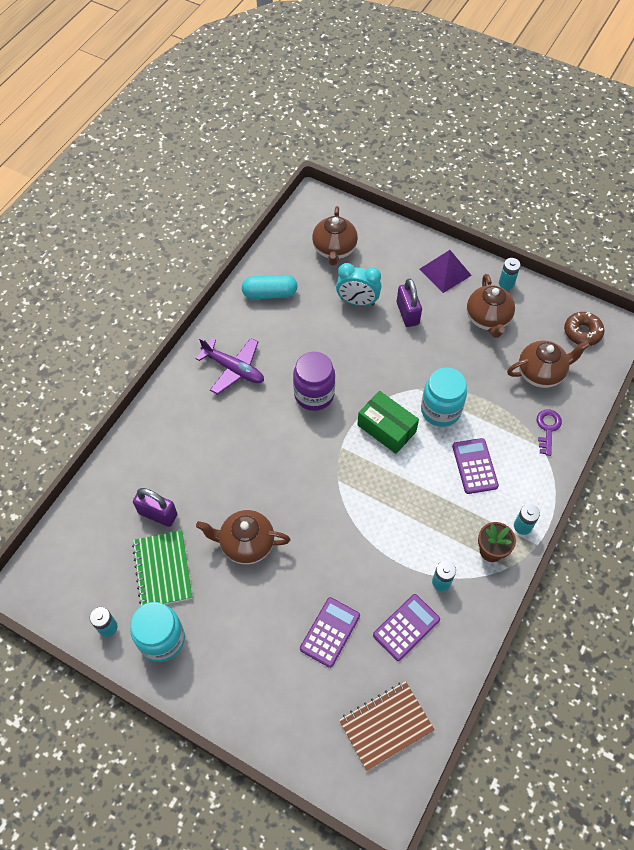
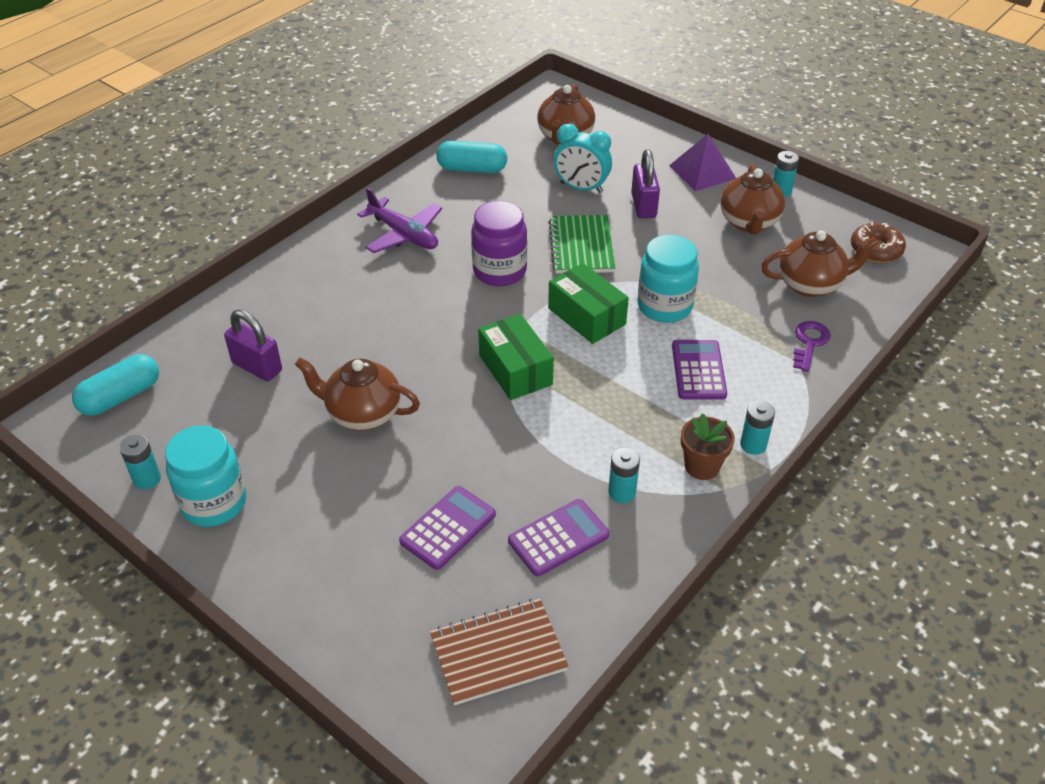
camera: 10 degrees right, 15 degrees down
green notebook [132,530,193,606] -> green notebook moved to [548,215,615,274]
none -> turquoise capsule [72,354,159,416]
none -> green box [478,314,554,400]

